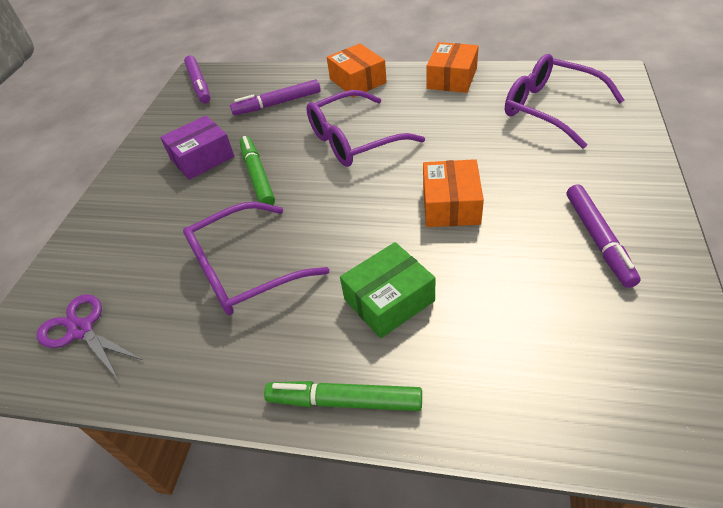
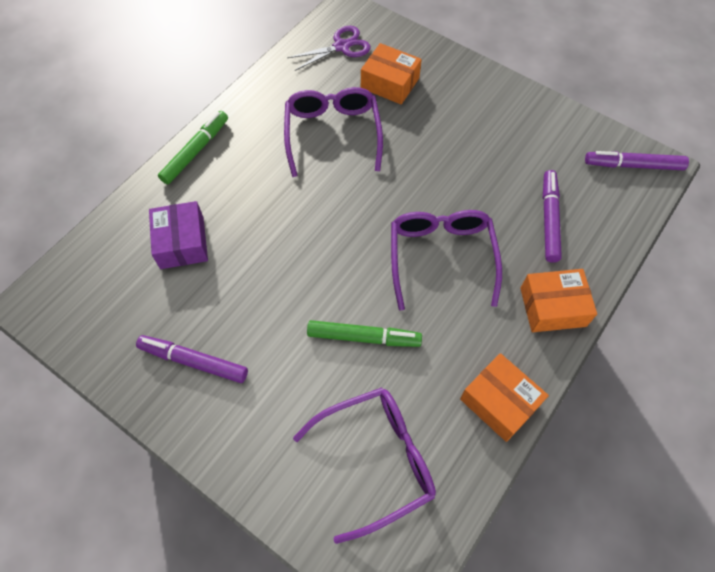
camera: 110 degrees right, 15 degrees up
purple box [160,116,234,180] -> purple box moved to [149,201,208,269]
green marker [240,136,275,205] -> green marker moved to [307,320,422,347]
green box [340,242,435,338] -> none
orange box [423,159,484,227] -> orange box moved to [361,43,422,105]

